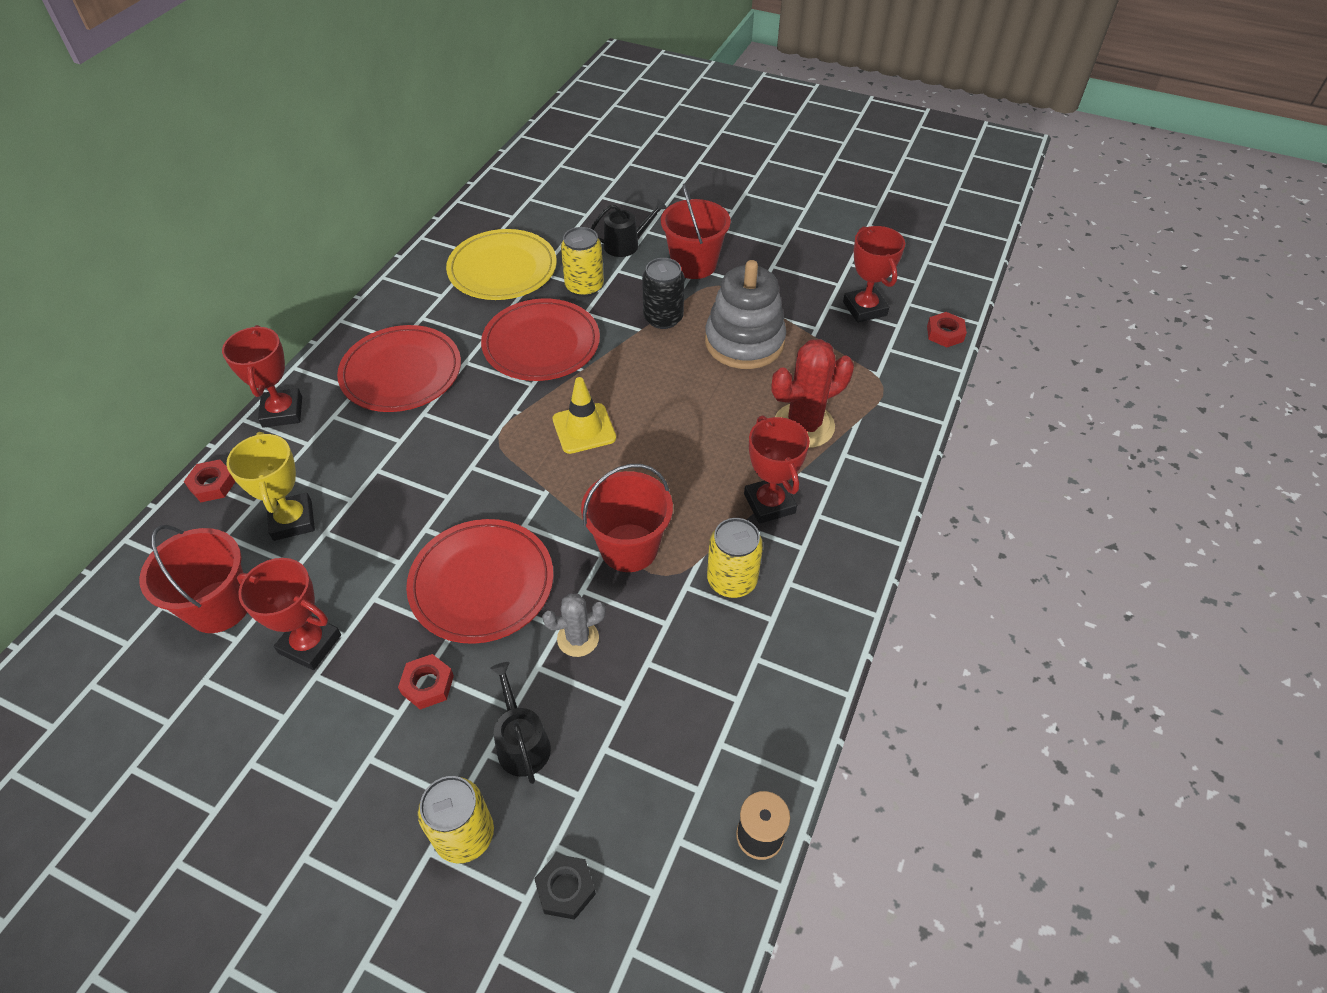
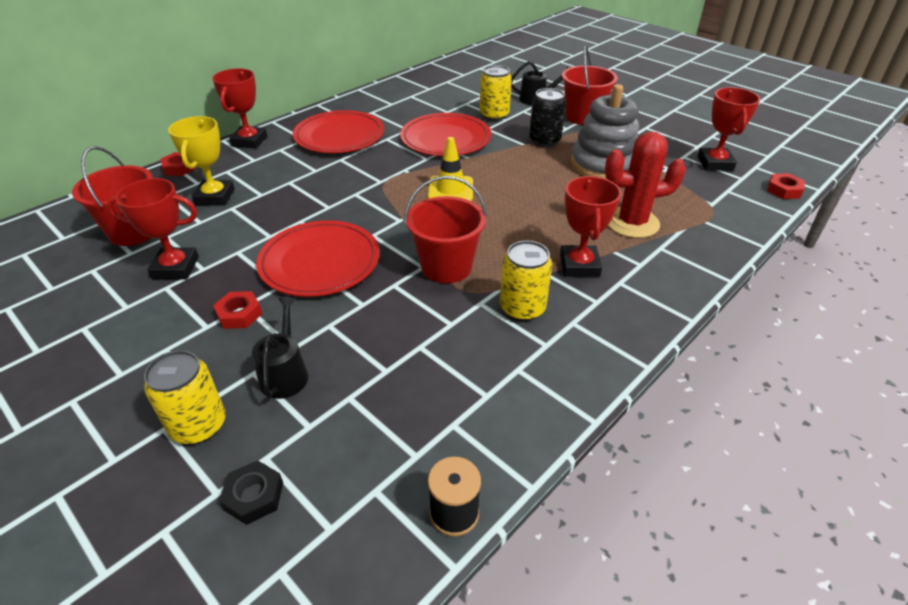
camera: 20 degrees right, 10 degrees down
red trophy [237,558,341,670] -> red trophy turned 45 degrees counterclockwise [107,178,199,279]
yellow plate [446,229,557,300] -> none
grey cactus [542,594,606,657] -> none

